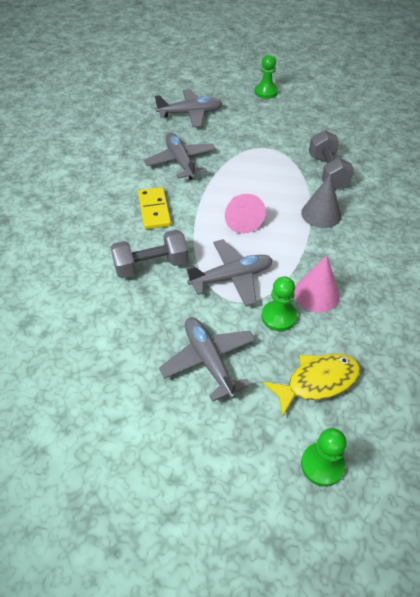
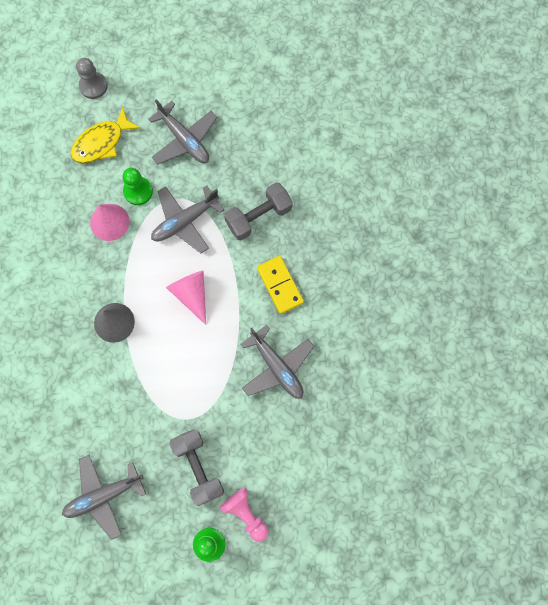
camera: 165 degrees right, 25 degrees up
grey plane [155,89,223,127] -> grey plane moved to [62,455,146,540]
green pawn [301,428,347,487] -> grey pawn [76,58,108,99]
grey dumbbell [309,130,354,190] -> grey dumbbell moved to [169,429,224,506]
none -> pink pawn [220,487,269,542]

